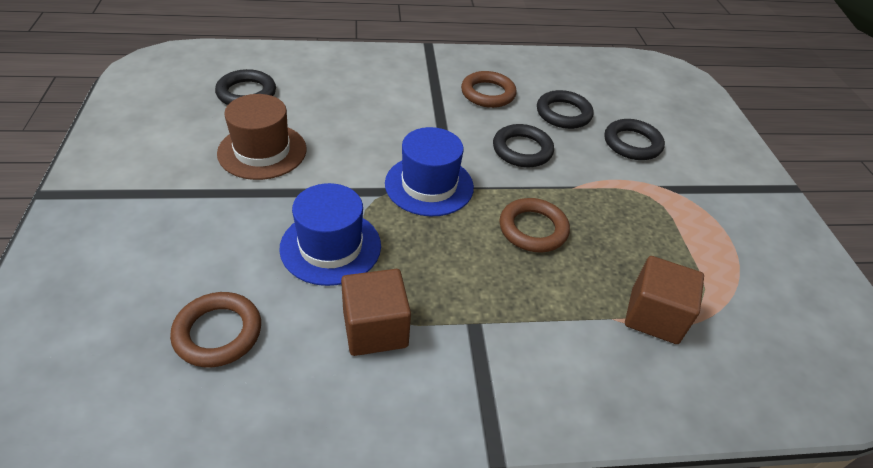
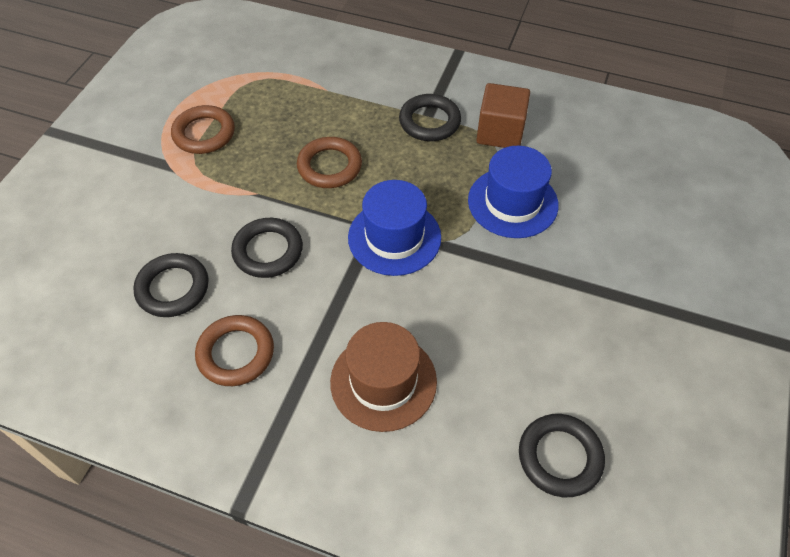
camera: 150 degrees left, 10 degrees up
brown ring [170,292,261,367] -> brown ring moved to [171,105,235,154]
brown hat [217,94,307,180] -> brown hat moved to [330,322,437,432]
black ring [605,119,665,160] -> black ring moved to [399,94,461,141]
brown cube [625,256,704,344] -> none

